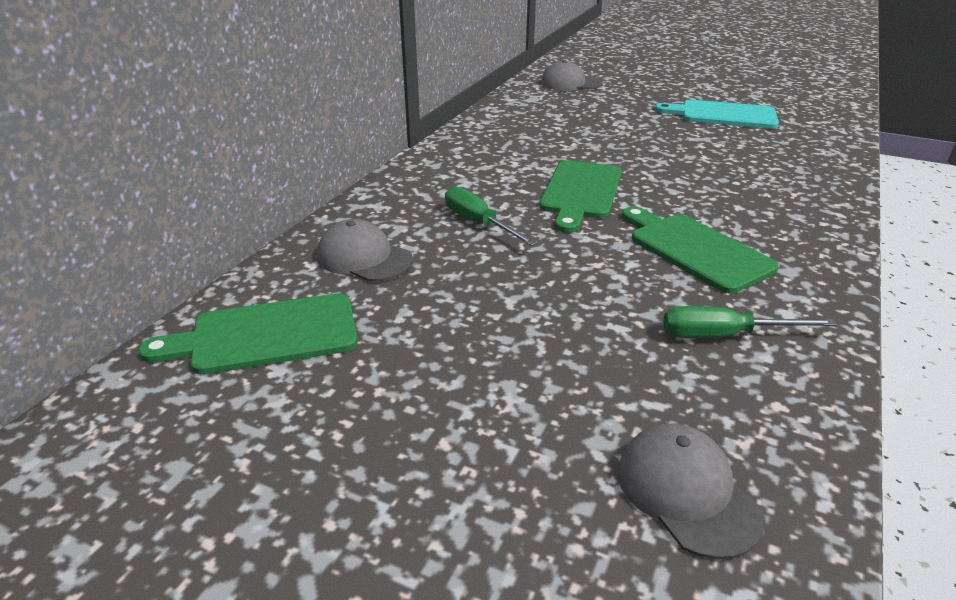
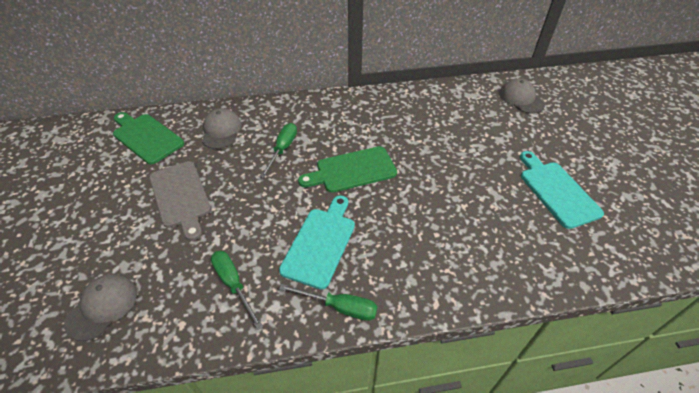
camera: 55 degrees right, 15 degrees up
green cutting board [622,206,779,294] -> turquoise cutting board [279,196,355,289]
none -> grey cutting board [149,161,211,241]
none -> green screwdriver [279,284,377,321]

